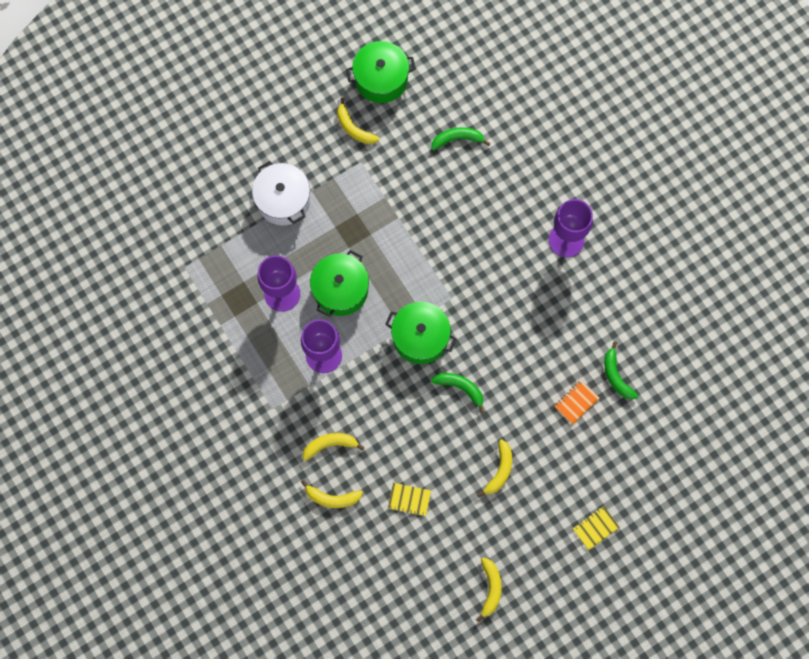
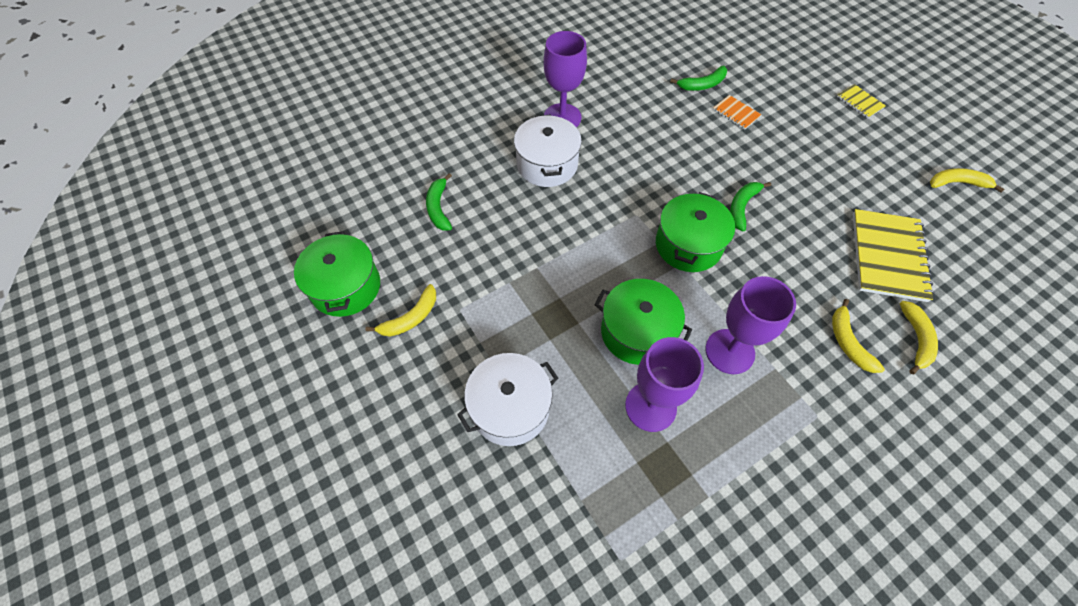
camera: 90 degrees left, 15 degrees down
yellow notebook [388,483,431,517] -> yellow notebook [853,209,935,302], size x2.09
yellow banana [477,439,512,497] -> none
none -> white pot [514,115,582,187]

